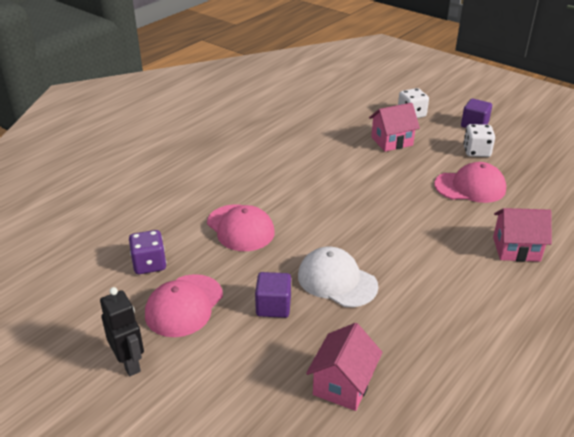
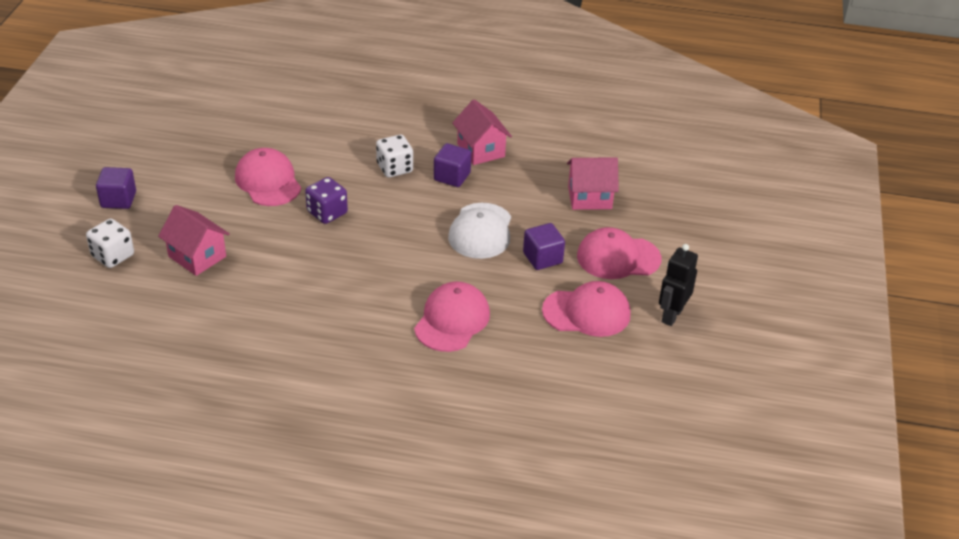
camera: 120 degrees left, 5 degrees up
purple dice [129,230,166,274] -> purple dice moved to [305,177,348,224]
white dice [463,124,495,157] -> white dice moved to [376,135,413,178]
pink house [493,208,552,262] -> pink house moved to [452,99,512,165]
none -> purple cube [434,143,471,187]
none -> pink cap [577,227,661,279]

